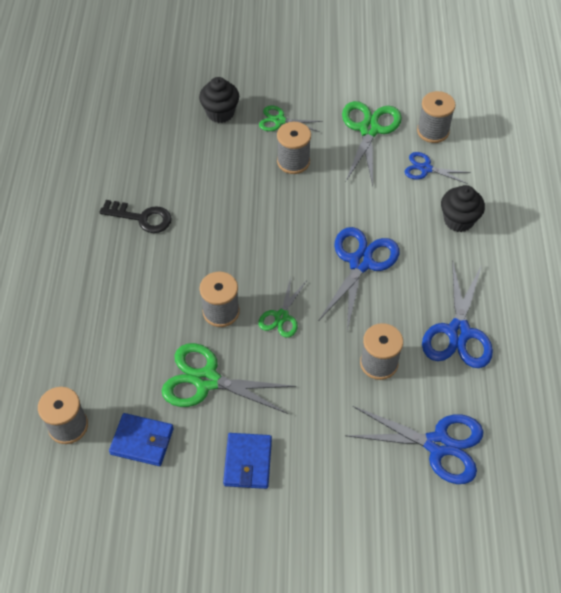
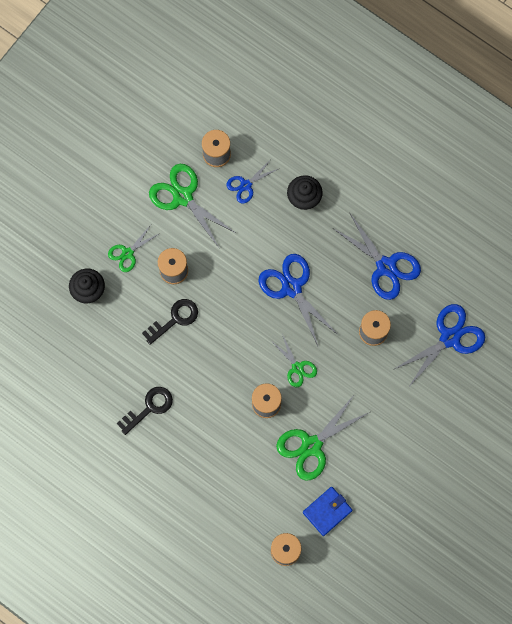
camera: 55 degrees left, 20 degrees up
blue wallet [223,433,272,489] -> none
none -> black key [142,299,198,345]

